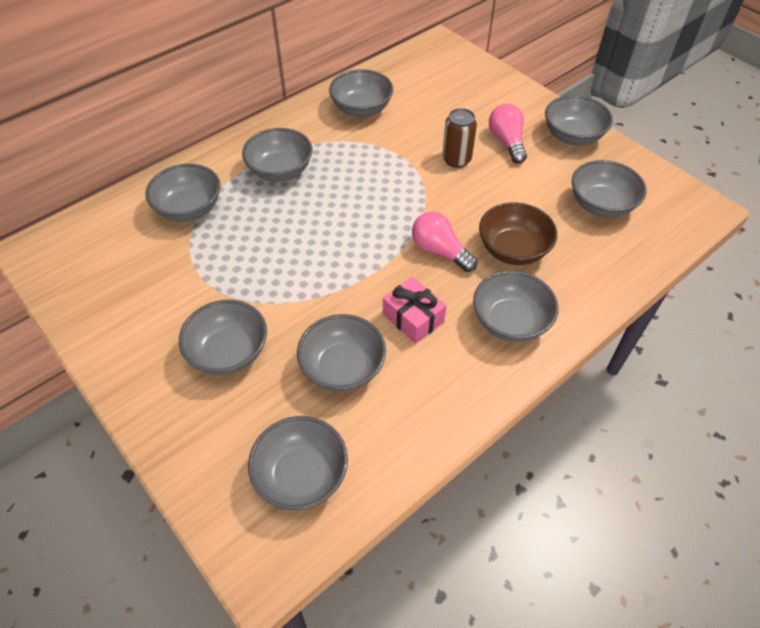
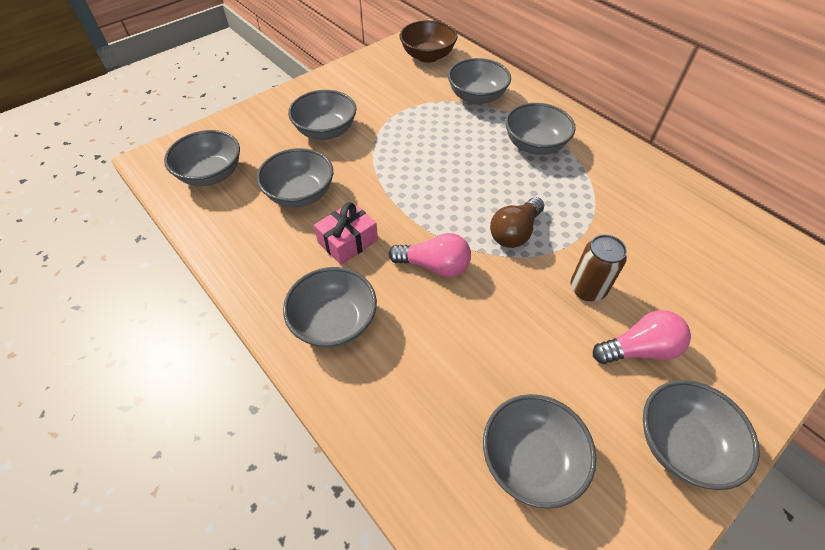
camera: 90 degrees right, 0 degrees up
grey bowl [329,69,393,117] -> none
pink light bulb [412,212,477,272] -> pink light bulb turned 60 degrees clockwise [389,233,471,277]
brown bowl [479,203,557,265] -> brown bowl moved to [400,20,458,63]
none -> brown light bulb [490,197,544,248]

